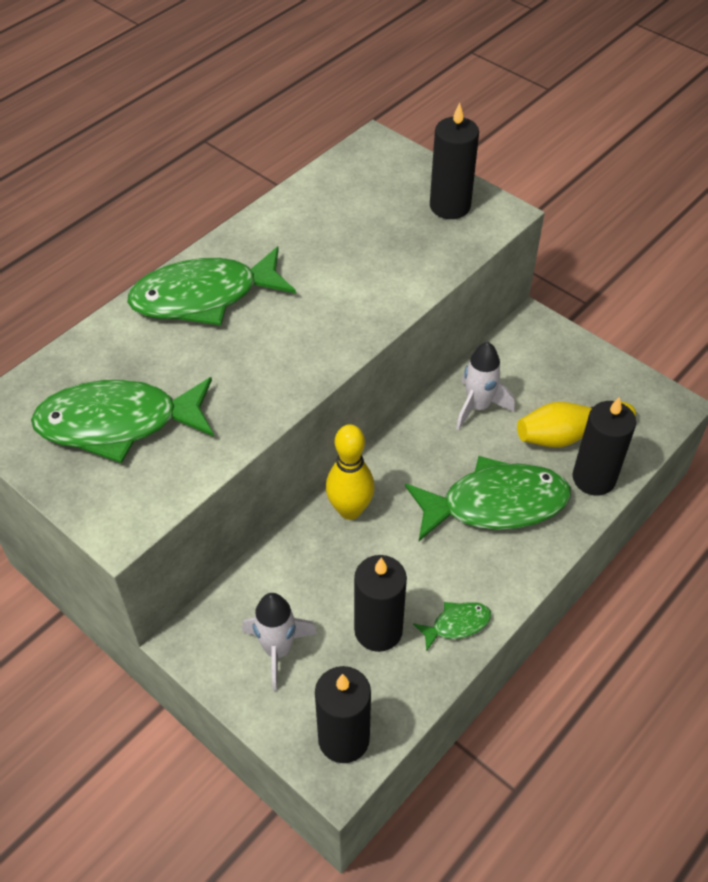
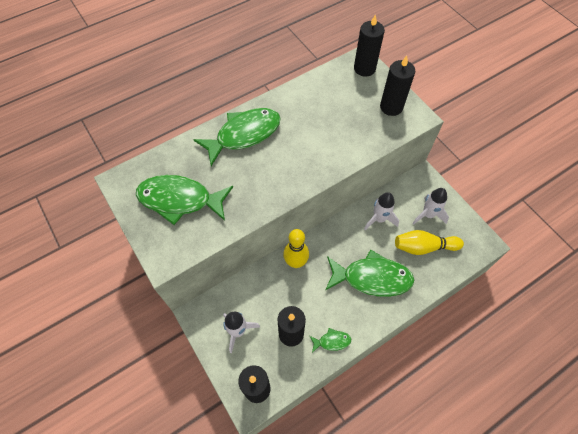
camera: 15 degrees right, 10 degrees up
green fish [127,247,296,325] -> green fish turned 150 degrees clockwise [193,108,281,166]
black candle [572,397,636,496] -> black candle moved to [354,14,385,77]
none -> white rocket [412,188,449,225]

